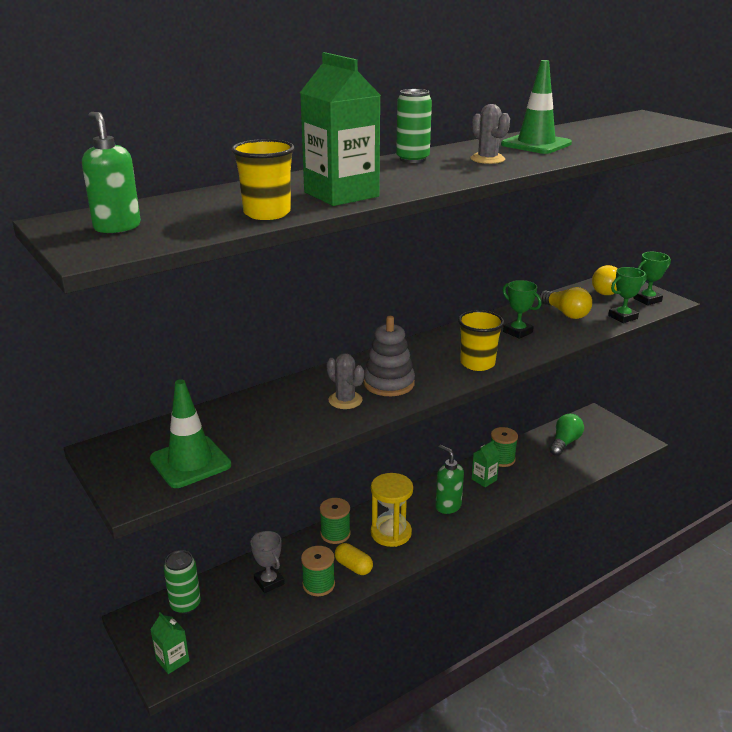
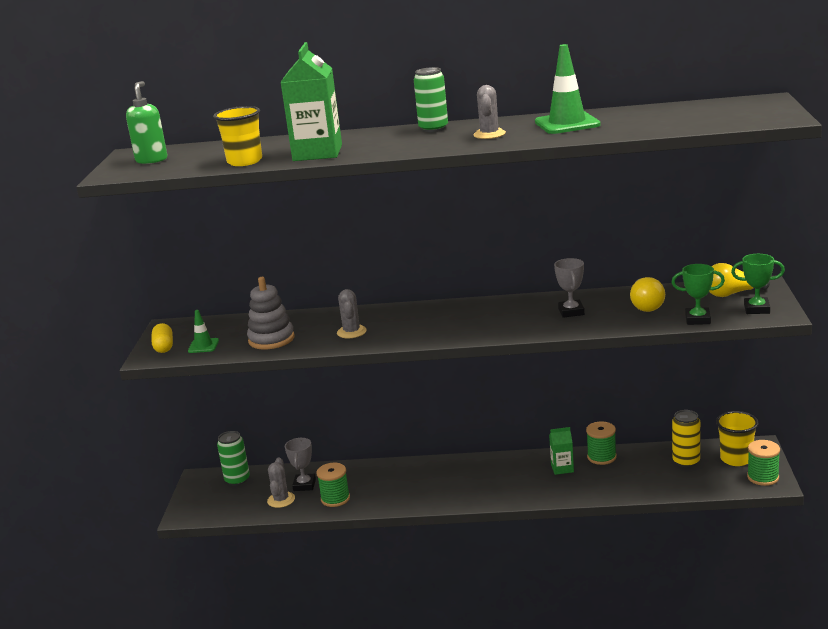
camera: 40 degrees right, 5 degrees down
green traffic cone [150,379,231,488] -> green traffic cone [188,310,219,353], size x0.54
green carton [150,612,189,674] -> none
green spool [320,498,351,544] -> green spool moved to [747,440,780,486]
yellow capsule [335,543,373,575] -> yellow capsule moved to [152,323,173,353]
grey stacking toy [364,316,415,396] -> grey stacking toy moved to [247,277,295,349]
yellow hourglass [371,473,413,547] -> none
green soap dispenser [435,445,464,514] -> none
yellow cup [458,310,504,371] -> yellow cup moved to [716,411,758,466]
green trophy [502,280,541,339] -> grey trophy [554,258,584,318]
green light bulb [549,414,584,456] -> yellow can [672,410,700,467]
none -> grey cactus [267,457,295,508]

